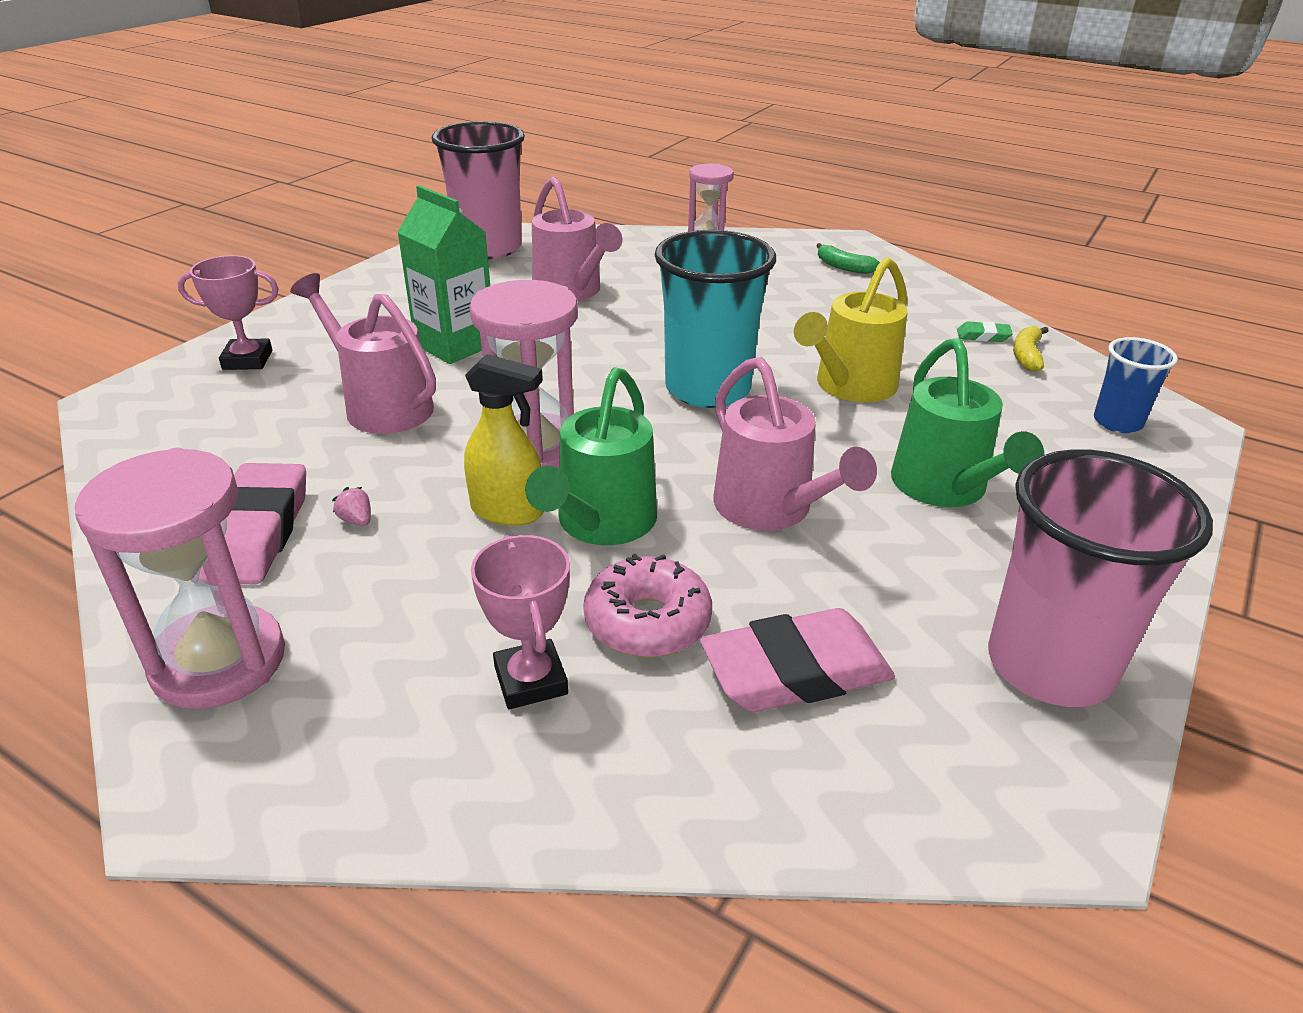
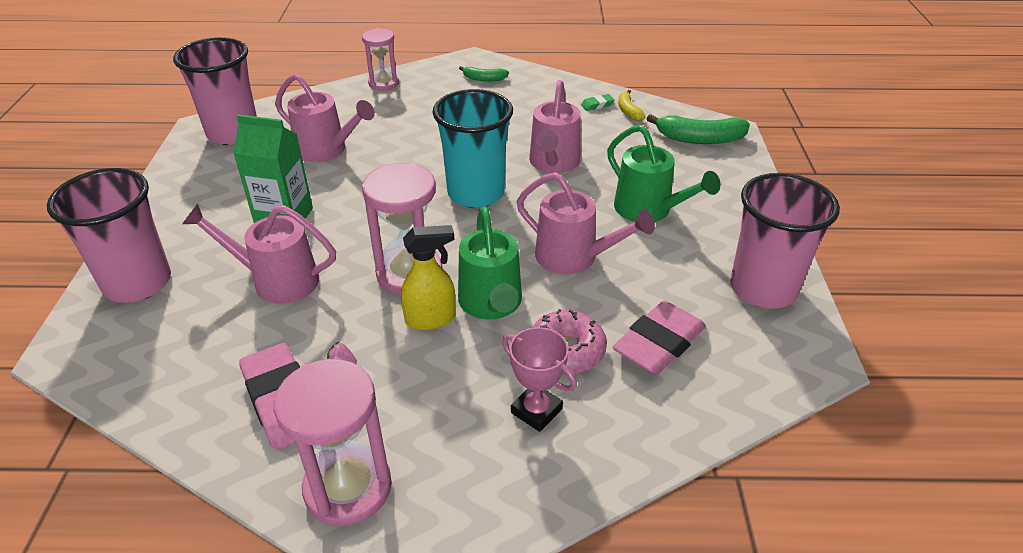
camera: 30 degrees left, 5 degrees up
pink trophy [177,255,279,370] -> pink cup [47,168,171,303]
yellow watering can [794,257,908,402] -> pink watering can [529,80,581,173]
blue cup [1094,337,1178,433] -> green banana [647,114,750,144]

